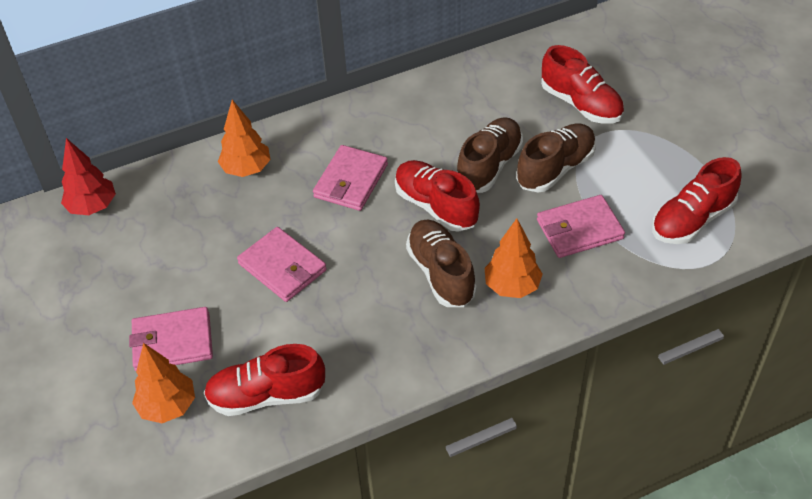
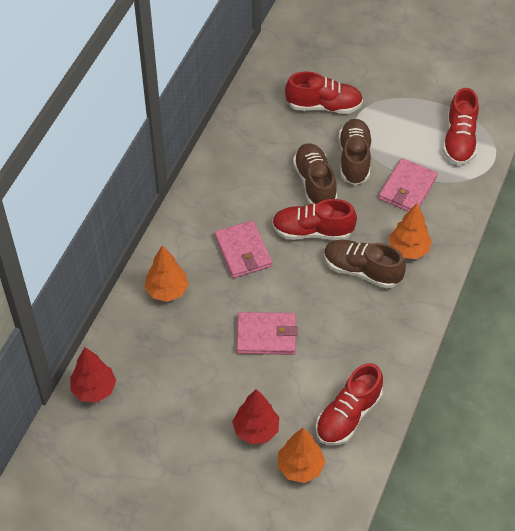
camera: 45 degrees left, 5 degrees up
pink wallet [129,307,213,371] -> red tree [232,389,279,444]

